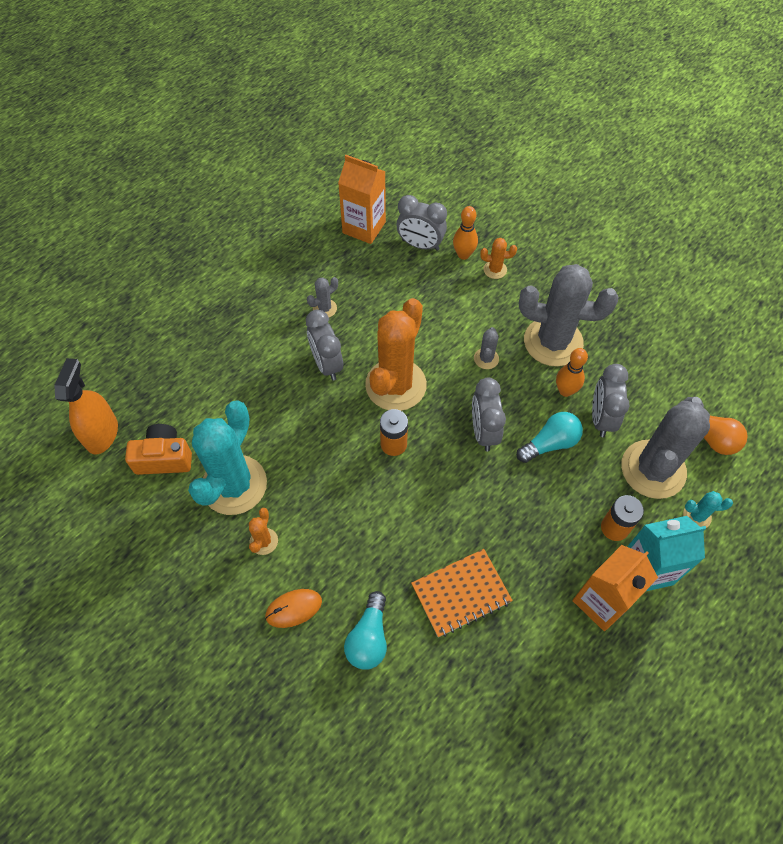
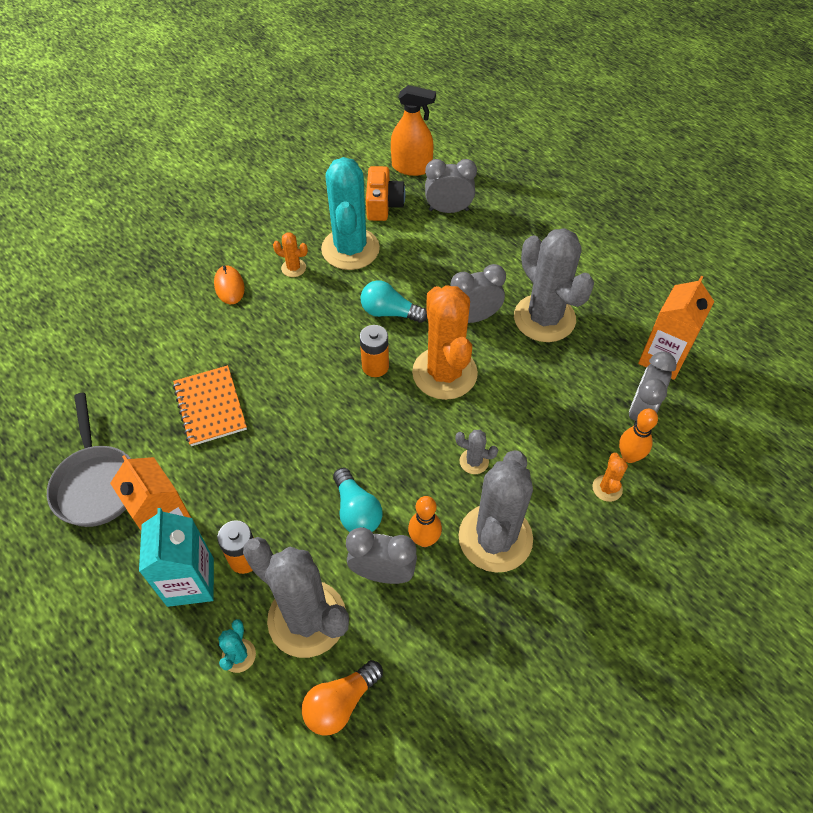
camera: 95 degrees right, 5 degrees down
turquoise cactus [188,400,267,515] -> turquoise cactus turned 60 degrees clockwise [321,157,380,270]
grey cactus [307,277,338,317] -> grey cactus [514,228,594,342], size x2.38
turquoise light bulb [344,591,387,670] -> turquoise light bulb moved to [361,280,427,323]
orange cactus [365,298,427,411] -> orange cactus turned 45 degrees clockwise [412,285,478,400]
grey clock [472,378,506,451] -> grey clock moved to [425,159,477,213]
none -> grey pan [47,393,131,527]

